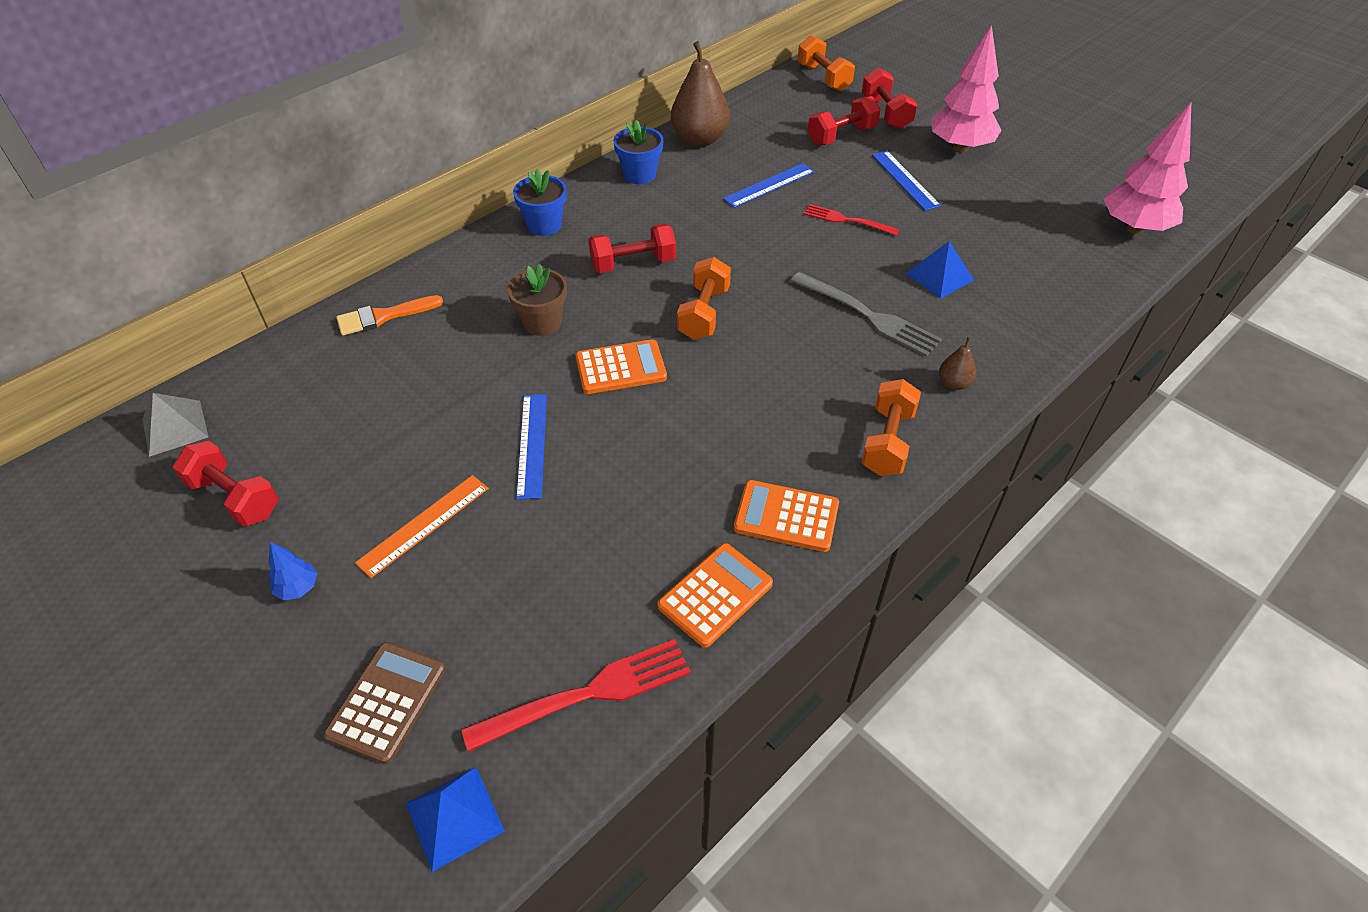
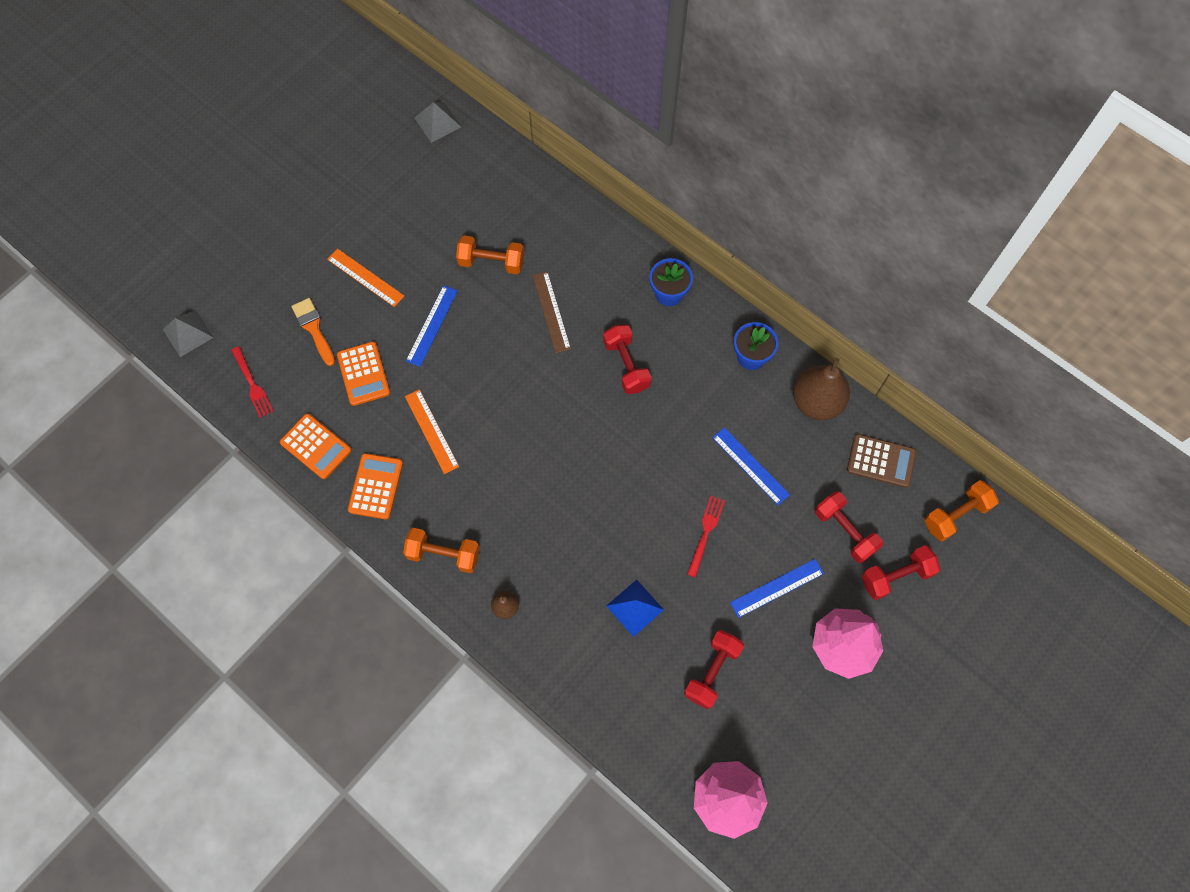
camera: 85 degrees right, 20 degrees up
red dumbbell [173,441,279,527] -> red dumbbell moved to [684,630,744,709]
blue tree [269,542,317,601] -> none
brown calculator [324,642,446,764] -> brown calculator moved to [847,434,916,488]
orange brush [336,295,444,336] -> orange brush moved to [291,298,335,366]
blue pyramid [406,767,505,872] -> grey pyramid [163,310,214,357]
red fork [461,639,691,752] -> red fork [231,346,274,418], size x0.65
brown flower pot [507,264,567,336] -> brown ruler [532,271,571,353]
blue ruler [516,394,547,500] -> blue ruler turned 60 degrees counterclockwise [406,285,458,367]
orange calculator [575,339,667,394] -> orange calculator moved to [337,341,390,406]
orange dumbbell [677,257,731,340] -> orange dumbbell moved to [456,235,524,274]
grey fork [791,272,942,357] -> none
none -> orange ruler [405,389,459,474]

